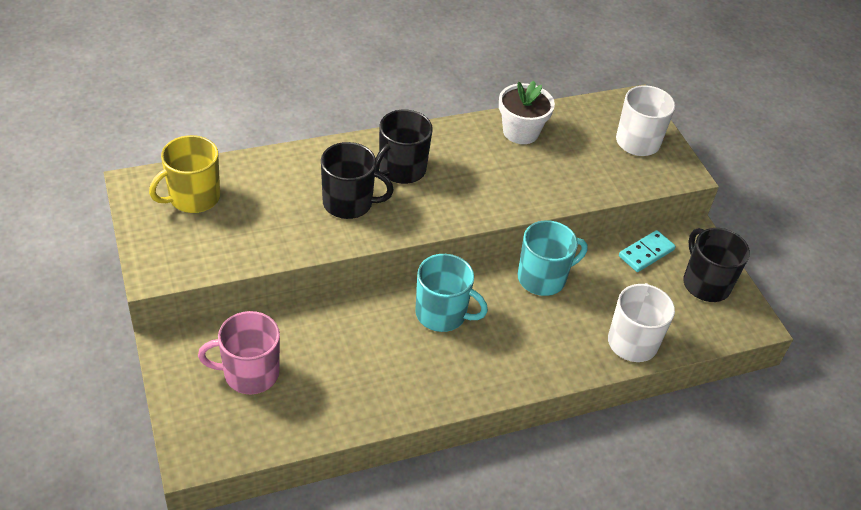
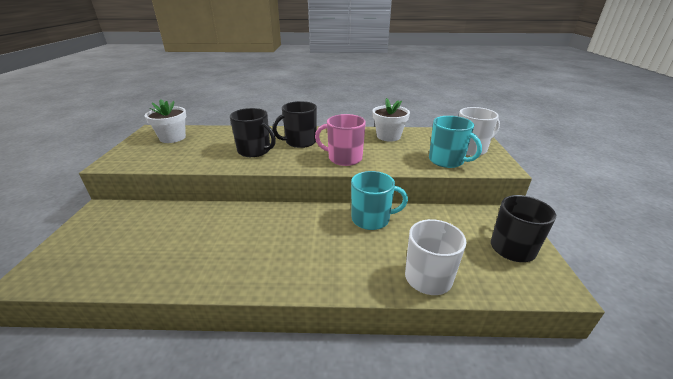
camera: 25 degrees right, 15 degrees down
yellow mug [149,135,220,213] -> white flower pot [145,99,187,143]
pink mug [198,311,280,394] -> pink mug moved to [315,114,366,166]
turquoise mug [415,254,488,332] -> turquoise mug moved to [429,116,482,168]
turquoise domino [619,230,676,272] -> none

